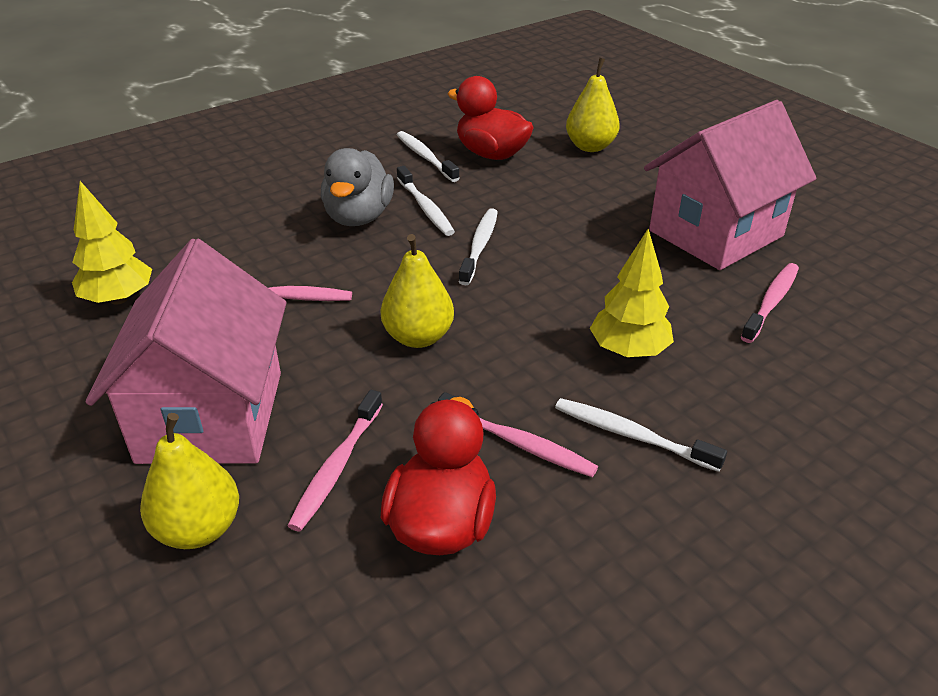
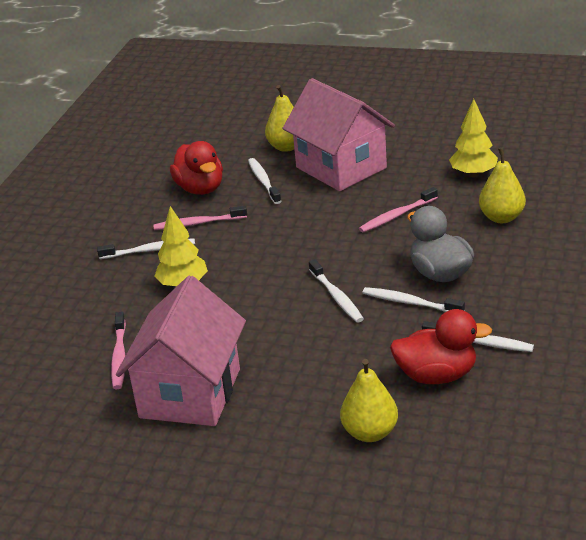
camera: 145 degrees right, 5 degrees down
pink toothbrush [287,390,383,531] -> white toothbrush [248,158,281,204]
yellow pear [381,234,454,348] -> yellow pear moved to [479,147,526,223]

